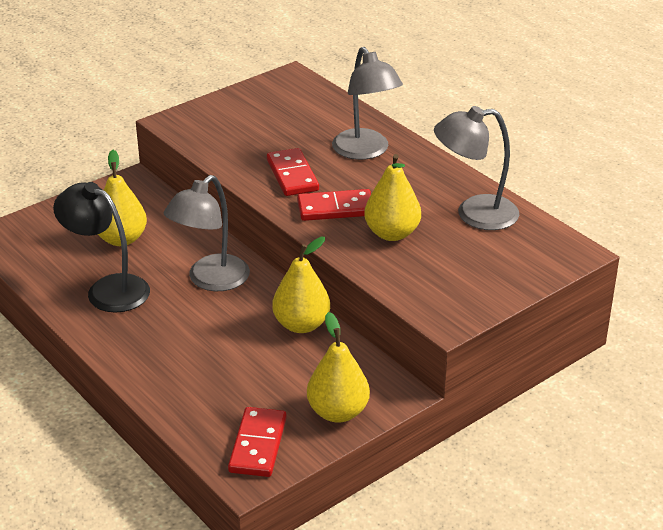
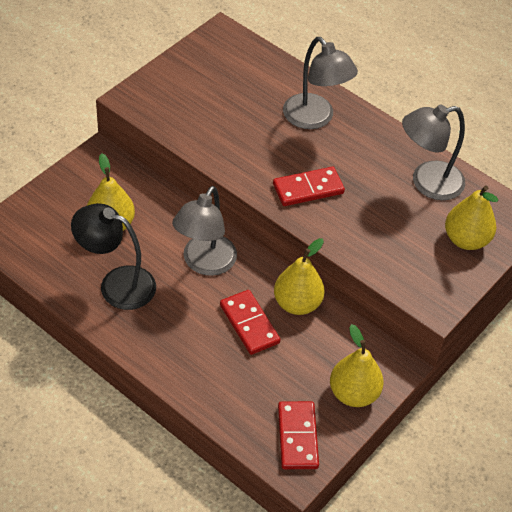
camera: 15 degrees left, 15 degrees up
red domino [267,148,319,196] -> red domino moved to [220,290,281,355]
yellow pear [364,154,421,241] -> yellow pear moved to [445,186,498,250]

